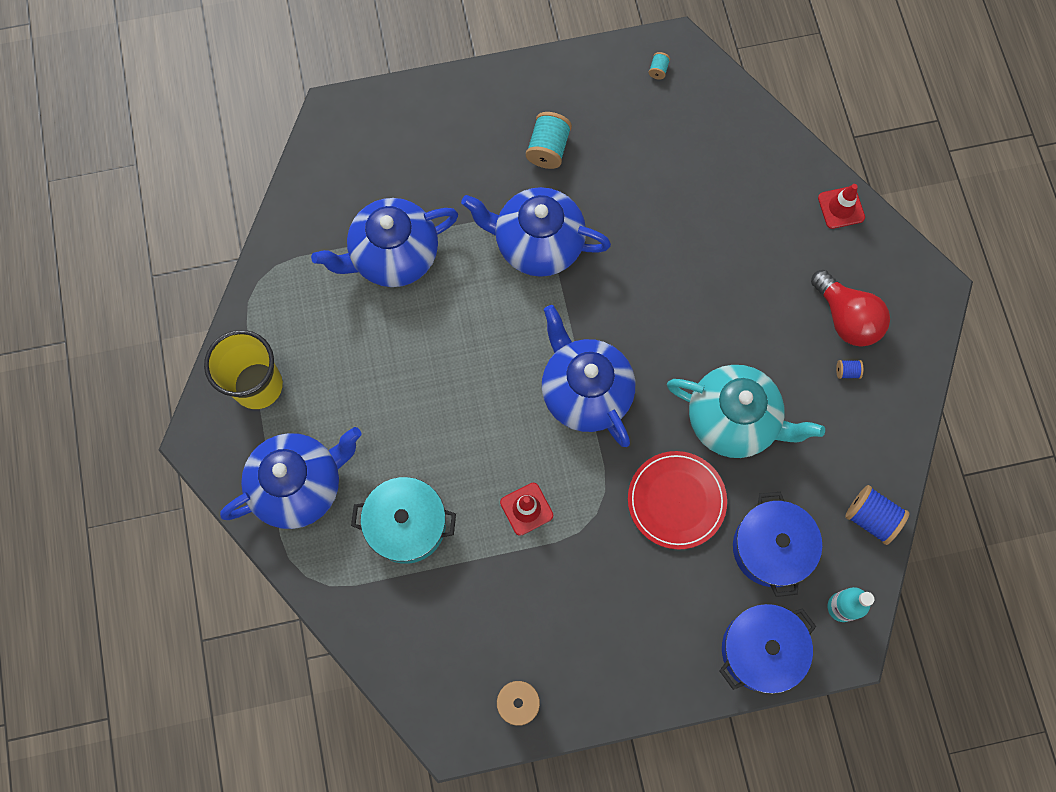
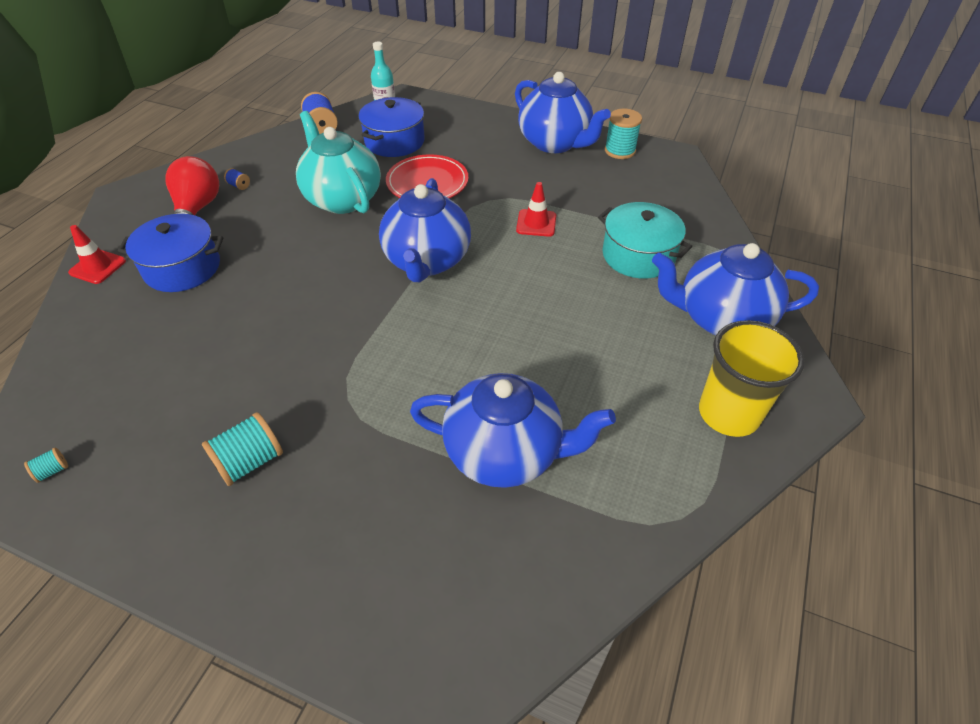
camera: 145 degrees left, 25 degrees down
blue teapot [461,187,611,277] -> blue teapot moved to [515,72,611,153]
blue pot [720,604,816,694] -> blue pot moved to [118,214,224,292]

